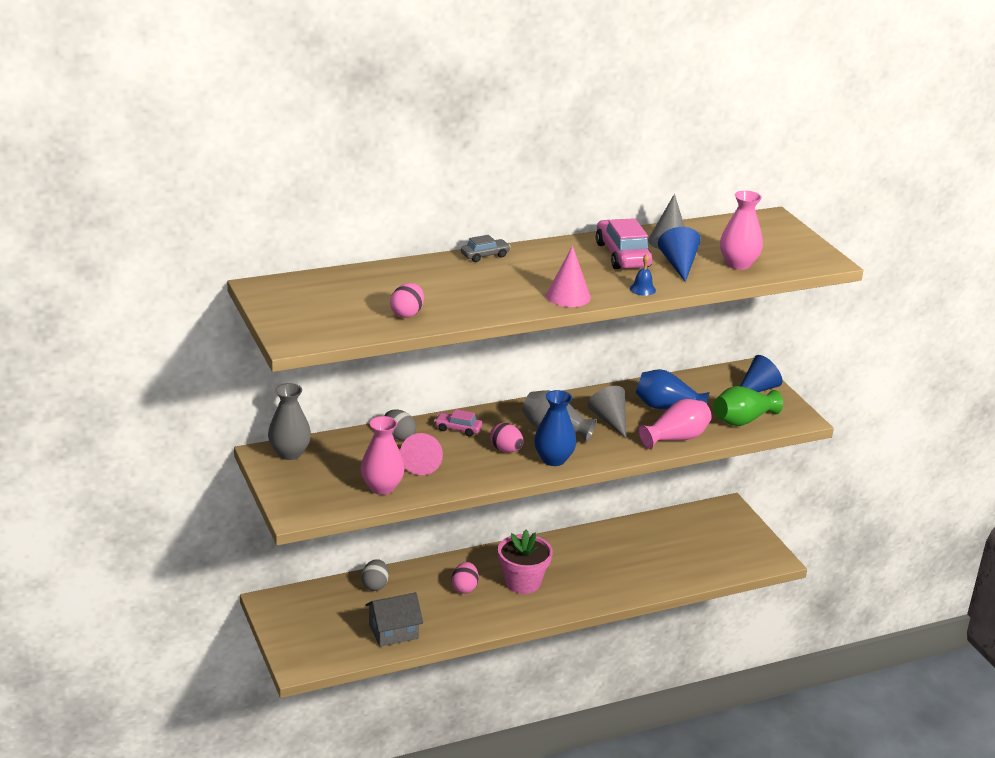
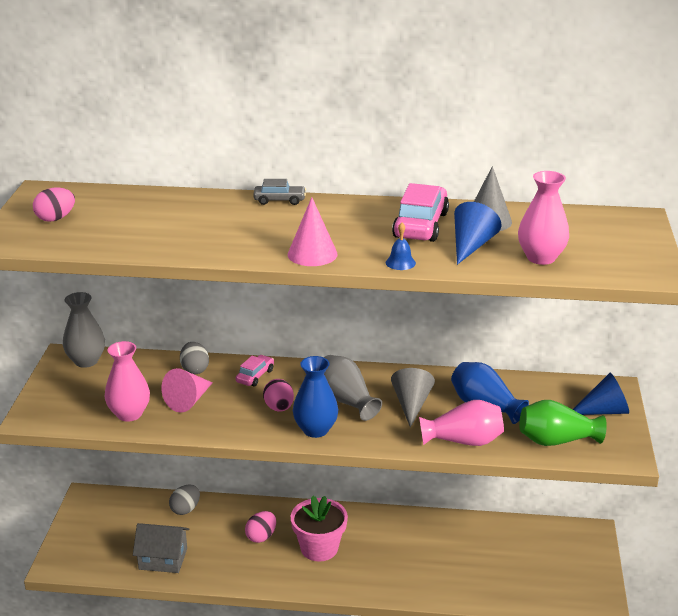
camera: 30 degrees right, 0 degrees up
pink egg [390,283,424,318] -> pink egg moved to [33,188,75,222]
pink car [434,409,482,437] -> pink car turned 75 degrees clockwise [236,355,274,386]

